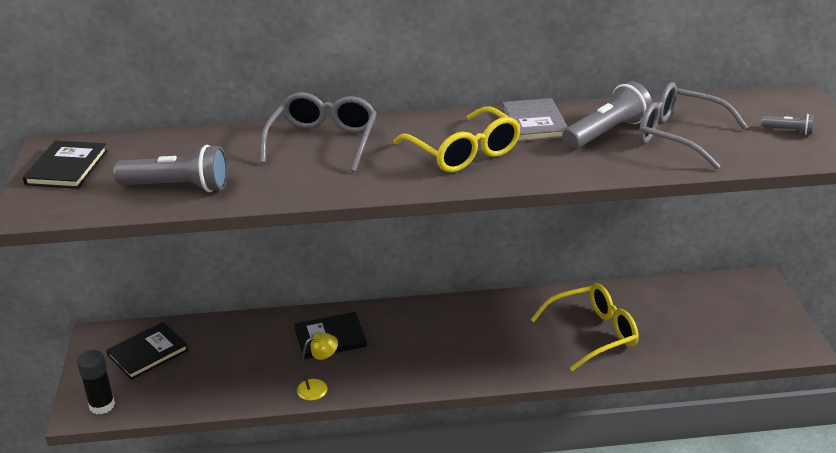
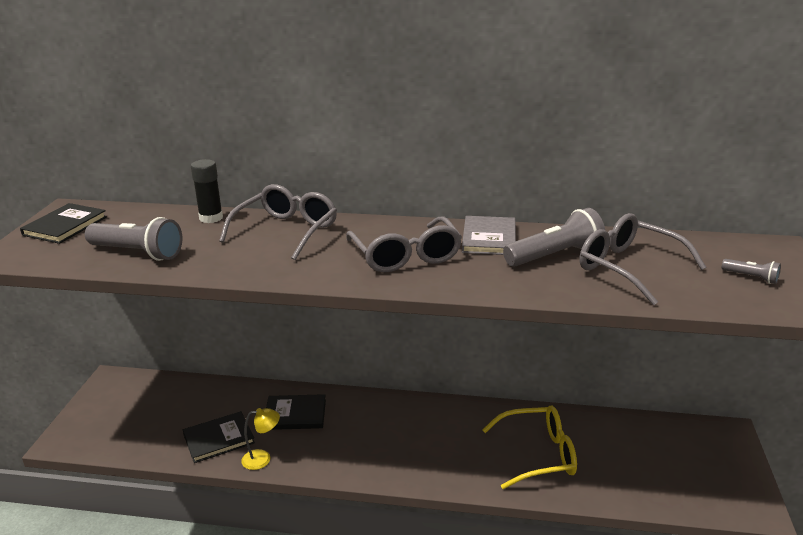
camera: 15 degrees right, 5 degrees down
black glue stick [77,350,115,414] -> black glue stick moved to [191,159,223,223]
black book [106,322,188,380] -> black book moved to [183,411,255,463]
yellow glasses [393,106,521,172] -> grey glasses [346,217,462,272]

